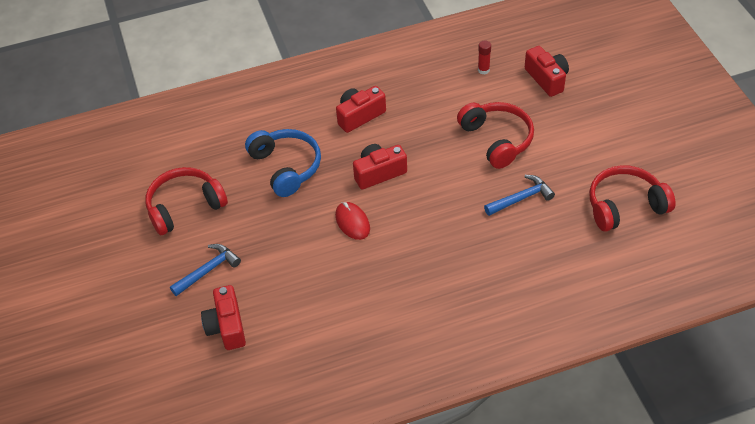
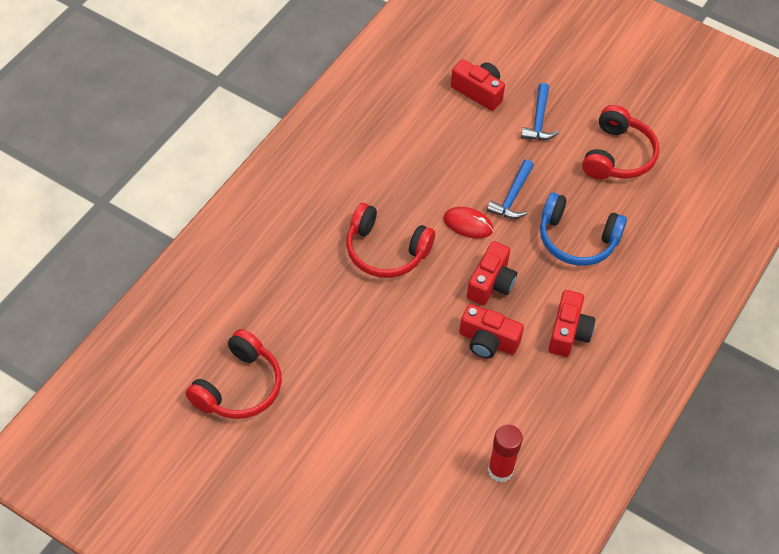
camera: 135 degrees right, 5 degrees up
red headphones [457,102,534,169] -> red headphones moved to [346,203,435,278]
red glue stick [478,40,491,75] -> red glue stick [488,425,523,482], size x1.64
blue hammer [484,175,555,216] -> blue hammer moved to [487,159,534,219]
red camera [525,46,569,97] -> red camera moved to [459,304,524,359]

